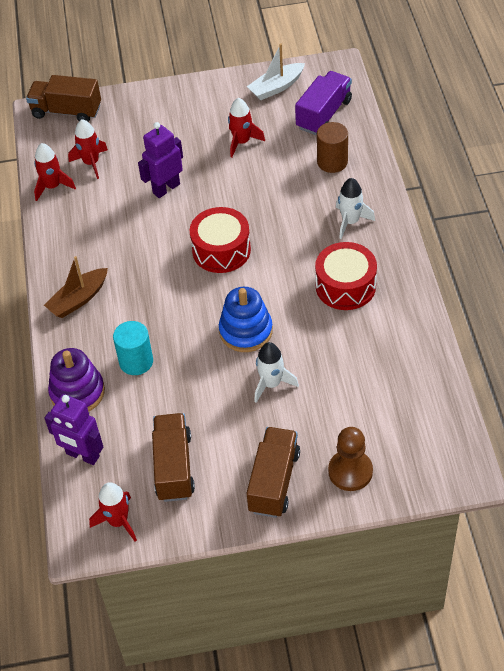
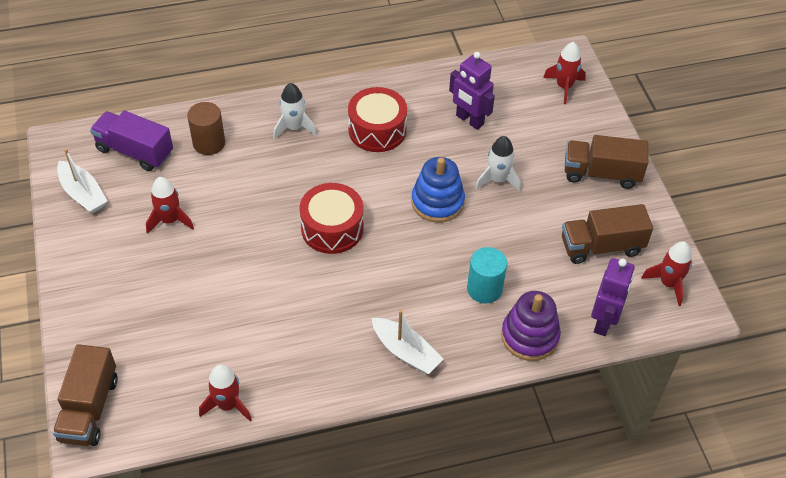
camera: 100 degrees left, 0 degrees up
brown boat [44,256,108,318] -> white boat [372,310,443,374]
red rocket [68,119,108,179] -> red rocket moved to [543,42,586,104]
purple robot [138,122,183,198] -> purple robot moved to [449,52,495,130]
brown pawn [328,427,373,491] -> none

